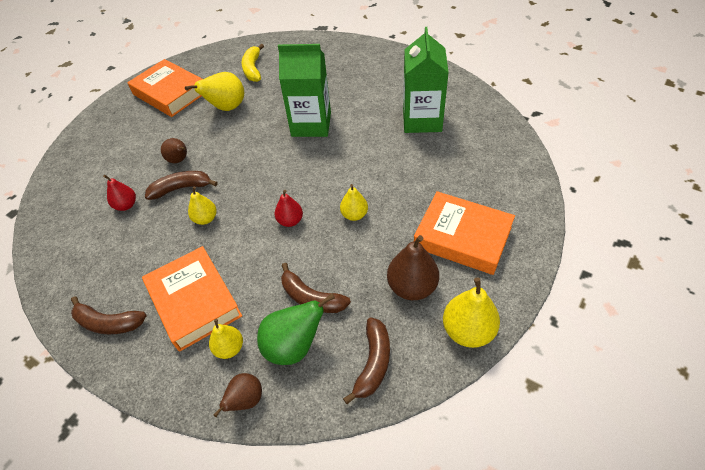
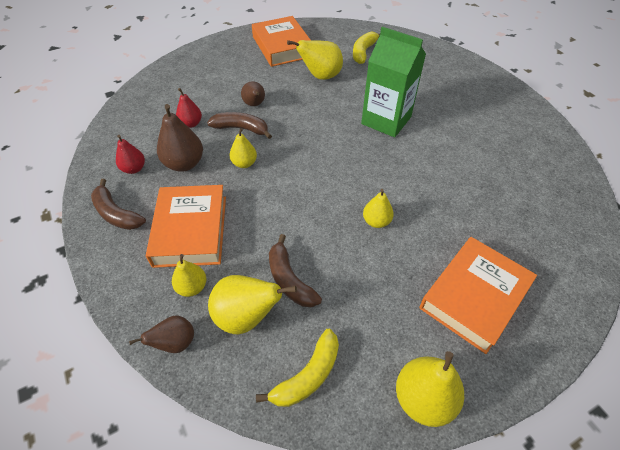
camera: 25 degrees right, 0 degrees up
green pear [257,293,335,365] -> yellow pear [208,275,297,335]
red pear [275,190,303,227] -> red pear moved to [116,135,145,174]
brown banana [343,317,390,404] -> yellow banana [256,329,339,407]
brown pear [387,235,439,300] -> brown pear moved to [157,104,203,172]
green carton [403,27,449,133] -> none
orange book [414,191,515,275] -> orange book turned 75 degrees clockwise [419,237,537,354]

